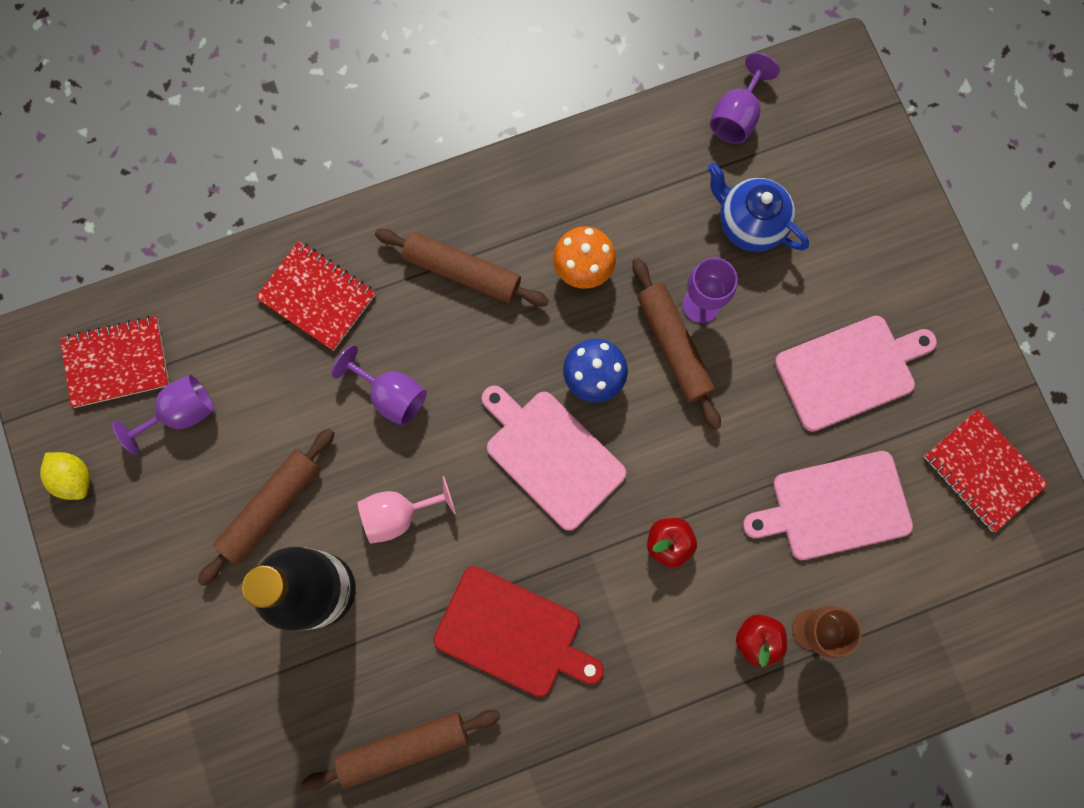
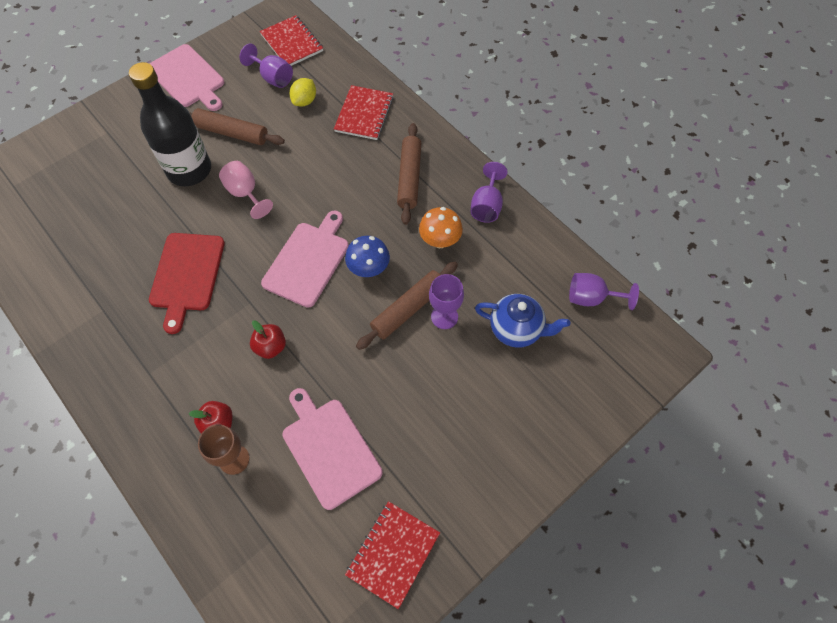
camera: 70 degrees right, 15 degrees down
yellow lemon [40,452,90,500] -> yellow lemon moved to [290,78,316,106]
brown rolling pin [302,710,500,791] -> none
purple goblet [332,345,427,426] -> purple goblet moved to [471,162,508,223]
blue teapot [708,163,809,252] -> blue teapot turned 90 degrees clockwise [475,294,571,348]
pink cutting board [775,316,937,432] -> pink cutting board moved to [149,44,224,111]

